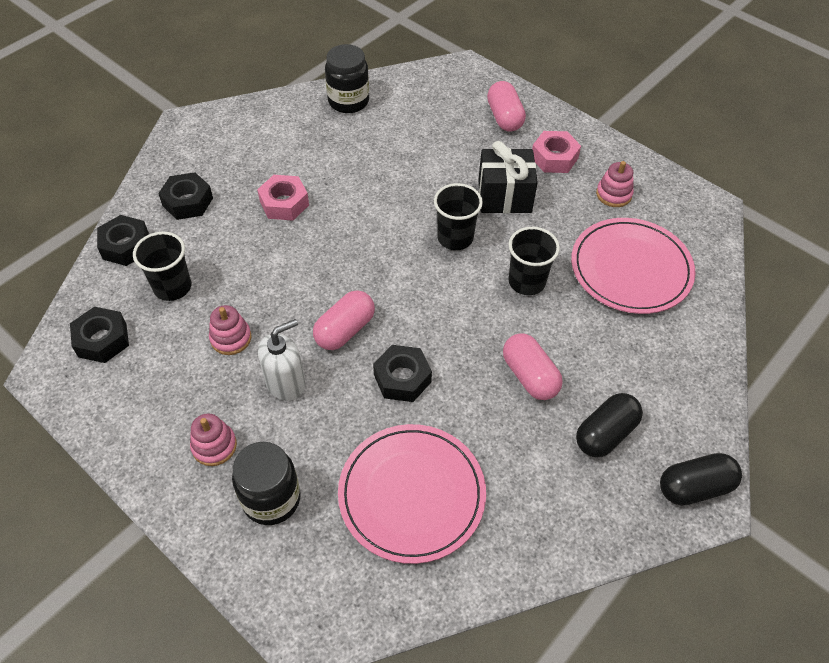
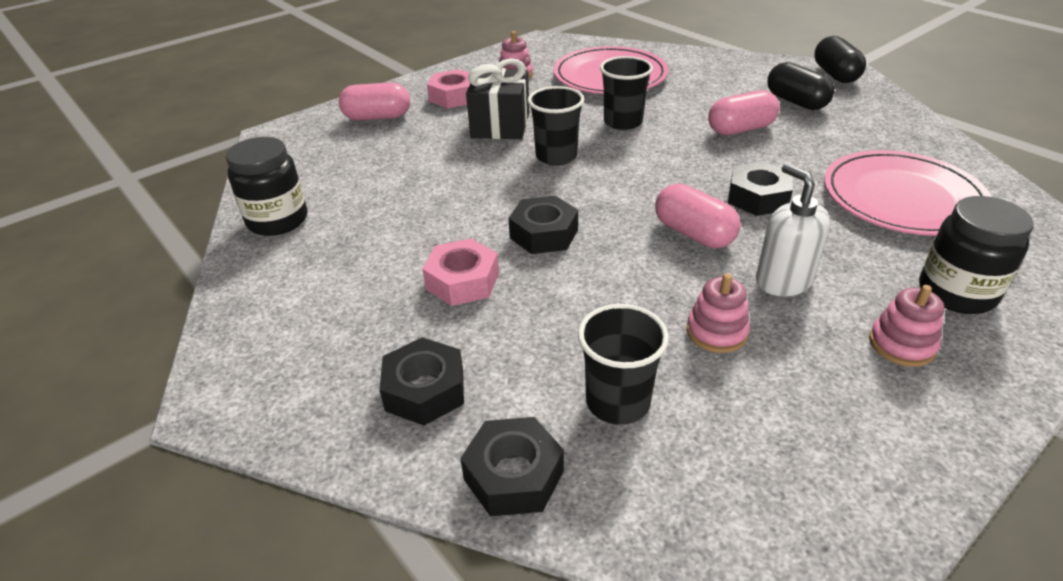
camera: 80 degrees left, 15 degrees down
black nut [70,307,129,363] -> black nut moved to [508,196,578,254]

